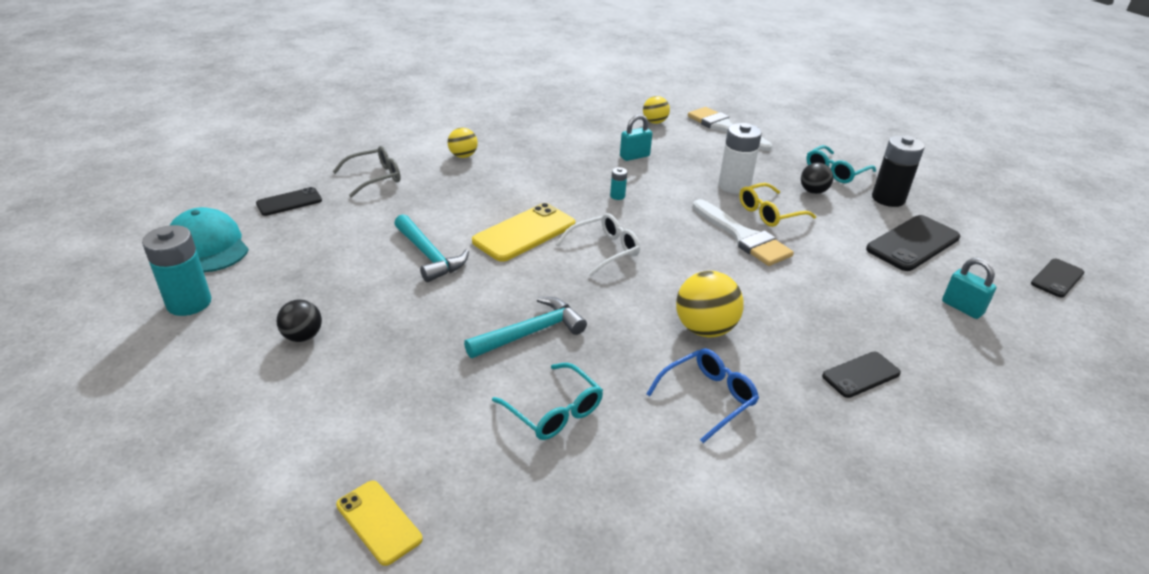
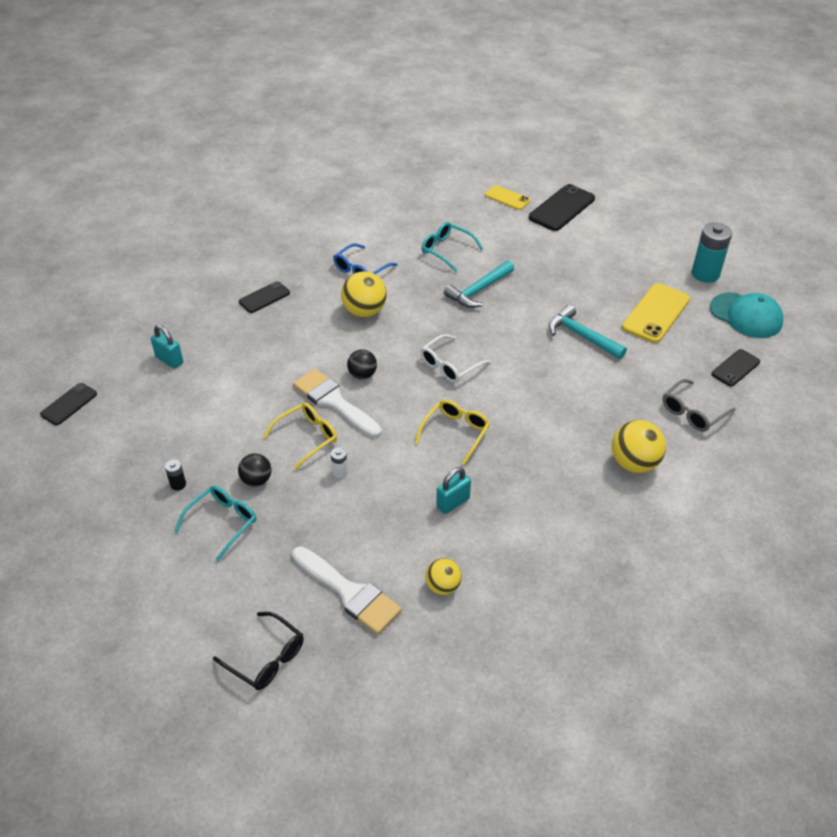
camera: 170 degrees right, 10 degrees up
black ball [277,299,322,342] -> black ball moved to [347,349,377,379]
yellow ball [447,128,478,158] -> yellow ball [612,420,666,473], size x1.62
yellow phone [472,203,575,262] -> yellow phone moved to [622,283,690,343]
turquoise battery [610,167,627,200] -> yellow glasses [415,400,490,465]
white battery [719,123,762,194] -> white battery [331,448,348,478], size x0.46
black phone [866,215,960,271] -> black phone moved to [529,184,595,231]
black battery [872,135,925,207] -> black battery [165,460,186,491], size x0.46
none -> black glasses [213,612,304,690]

